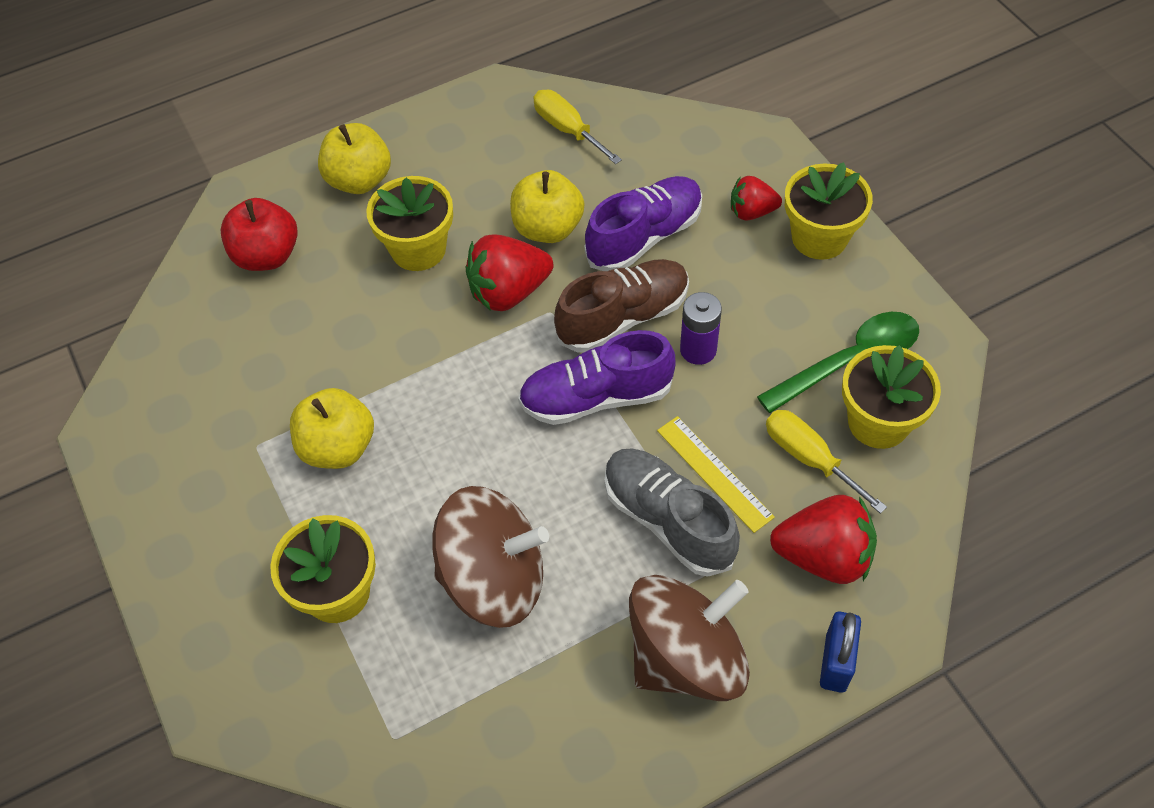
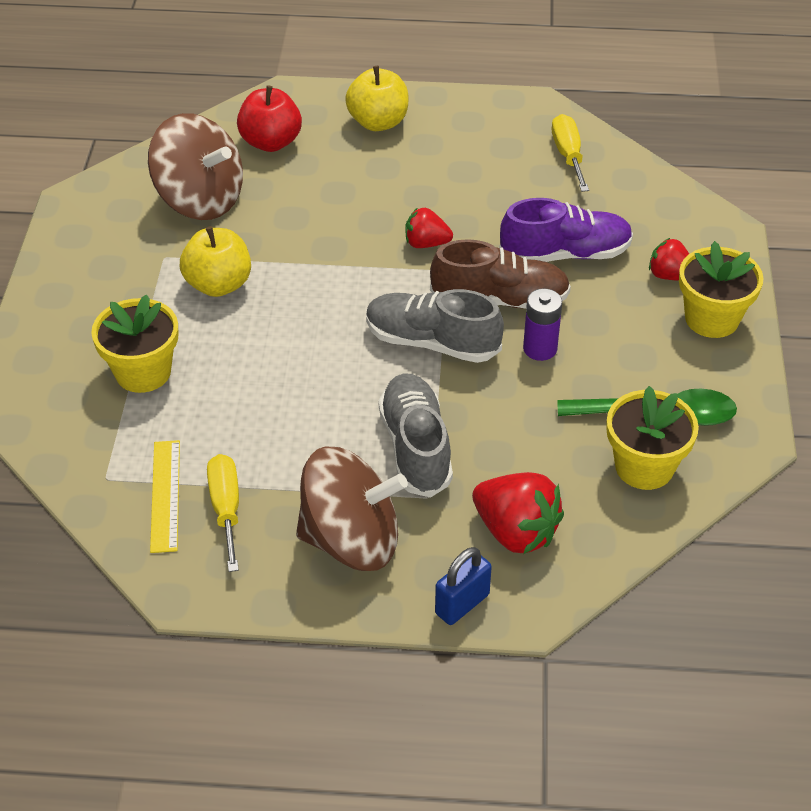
camera: 30 degrees right, 10 degrees down
yellow flower pot [366,176,453,271] -> none
brown spinning top [432,486,549,628] -> brown spinning top moved to [148,113,243,220]
red strawberry [466,235,554,311] -> red strawberry [405,207,453,248], size x0.60
yellow apple [510,170,584,243] -> none
purple shoe [518,330,675,425] -> grey shoe [366,289,504,363]
yellow ruler [657,416,775,533] -> yellow ruler moved to [150,440,180,553]
yellow screwdriver [766,410,887,514] -> yellow screwdriver moved to [207,454,239,572]

